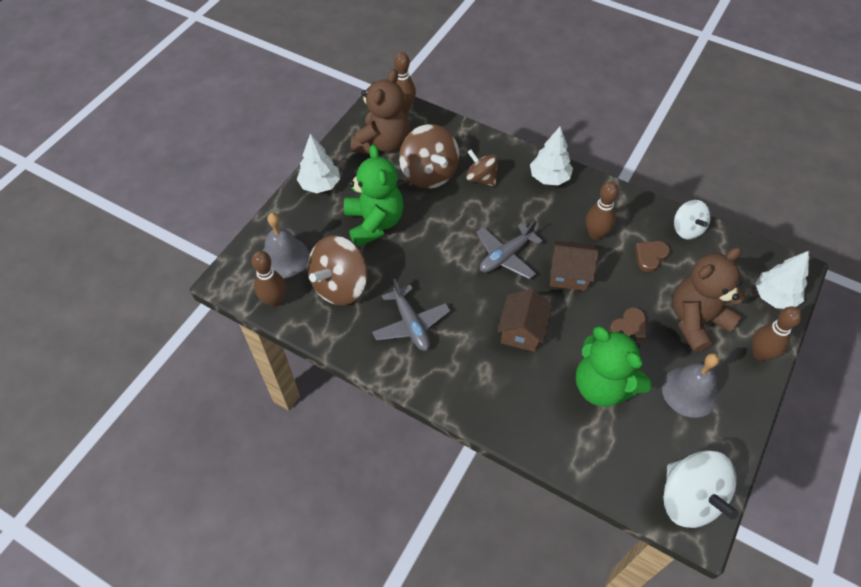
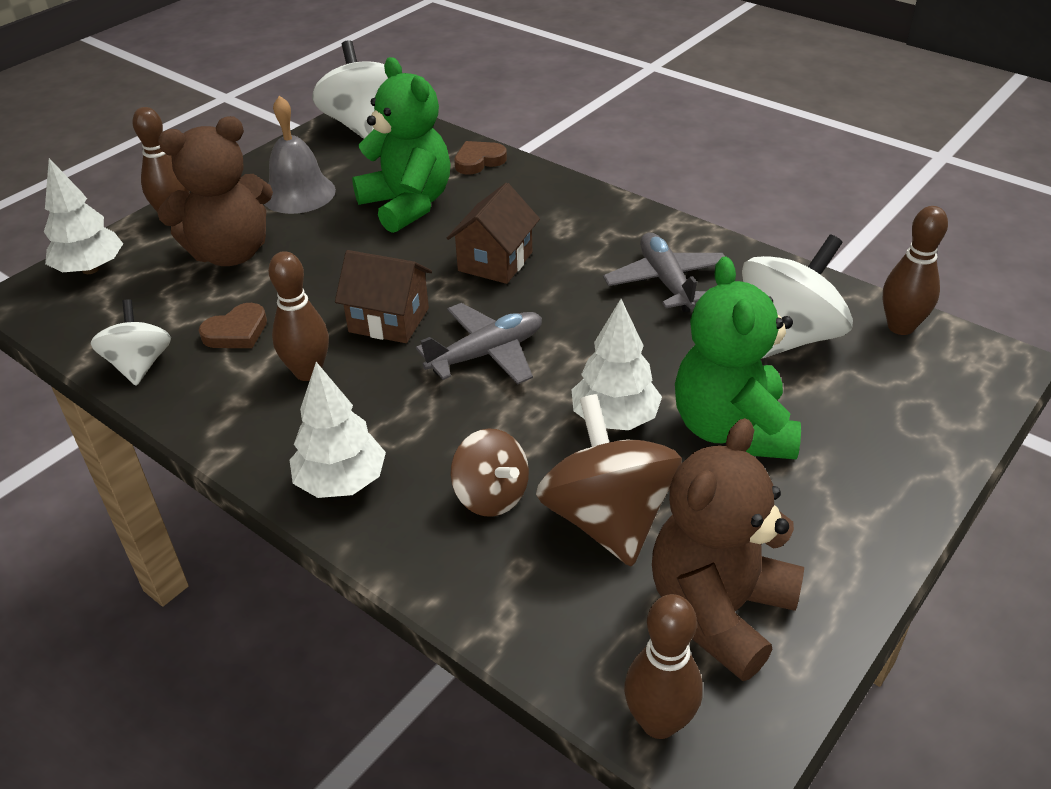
camera: 170 degrees left, 15 degrees down
grey bell [263,213,309,278] -> none
white tree [297,133,340,193] -> white tree moved to [572,299,662,430]
brown spinning top [308,236,368,305] -> white spinning top [742,234,853,358]
brown heart [609,307,646,341] -> brown heart moved to [454,141,507,174]

